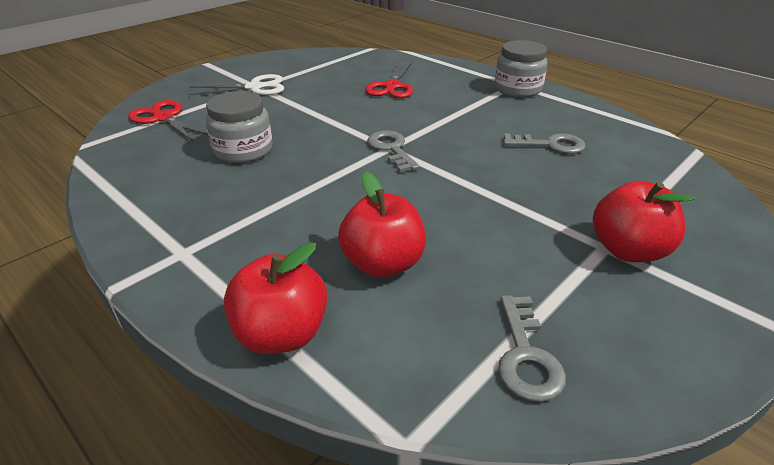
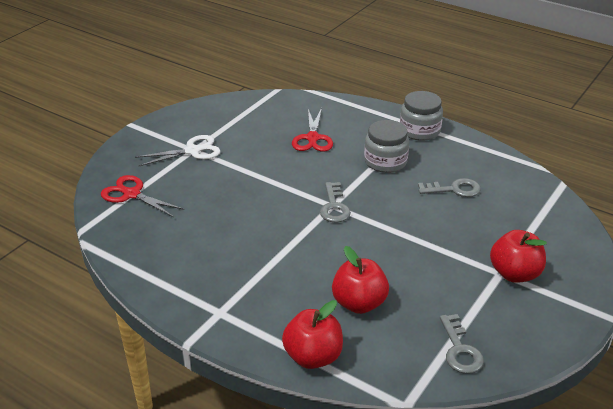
camera: 10 degrees left, 0 degrees up
grey jar [206,91,273,163] -> grey jar moved to [364,120,409,173]
grey key [367,130,420,173] -> grey key turned 150 degrees counterclockwise [320,182,351,222]

